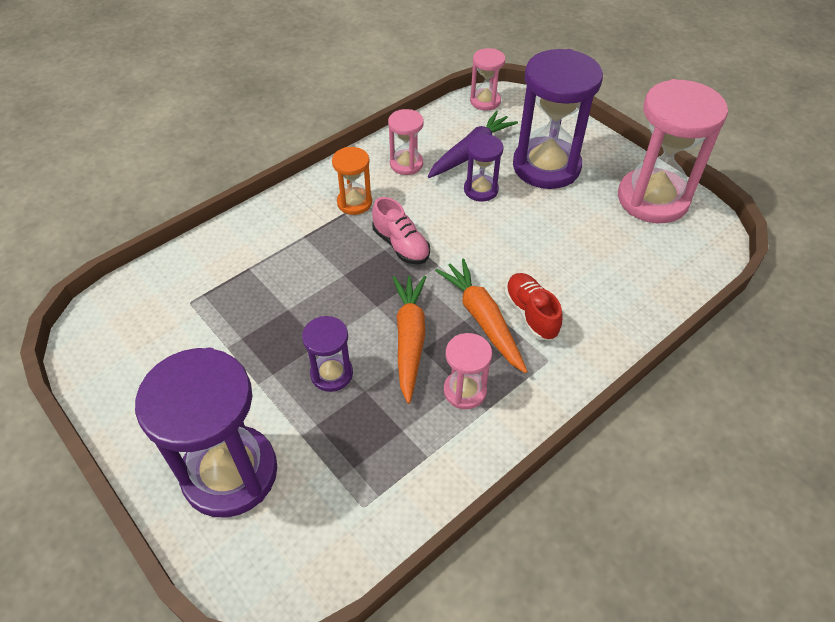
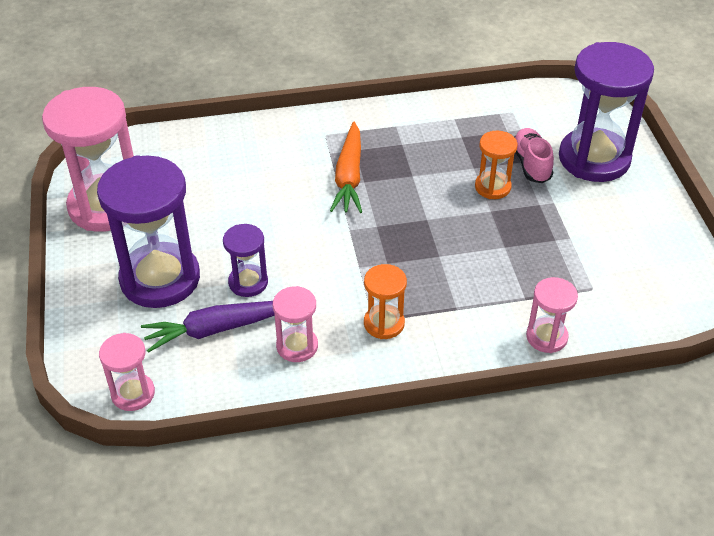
camera: 150 degrees left, 5 degrees down
purple hourglass [302,316,353,392] -> orange hourglass [475,131,518,199]
pink shoe [372,197,430,264] -> pink shoe moved to [515,128,554,183]
orange carrot [393,276,426,404] -> none
pink hourglass [444,333,492,409] -> pink hourglass moved to [526,277,578,353]
red shoe [505,273,563,340] -> none

